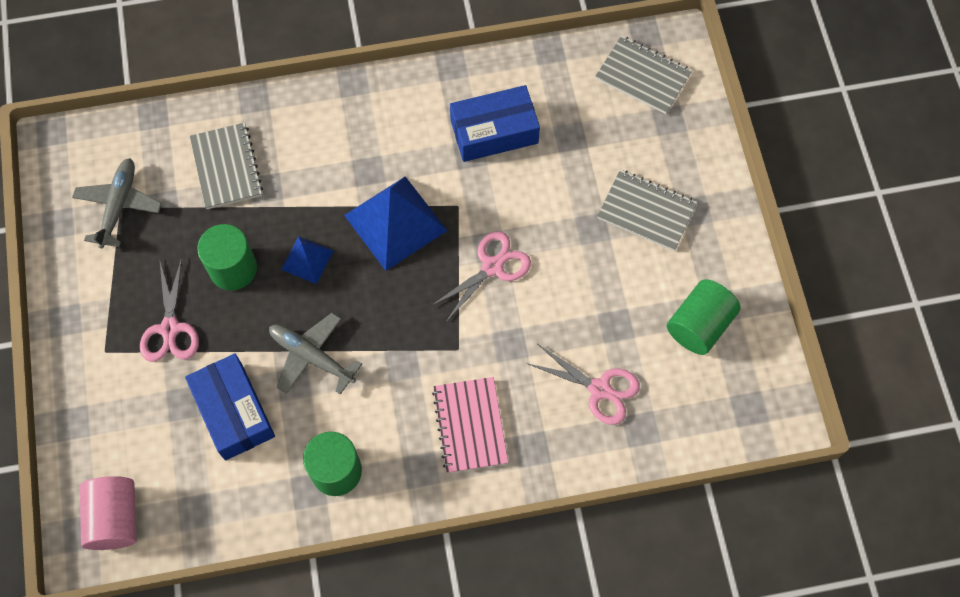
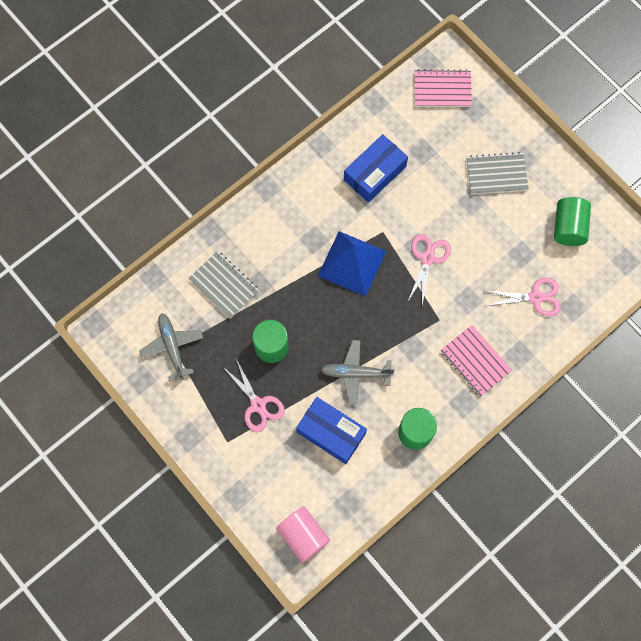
camera: 30 degrees left, 5 degrees up
blue pyramid [281,236,334,284] -> none
grey notebook [595,36,692,114] -> pink notebook [414,69,472,107]

